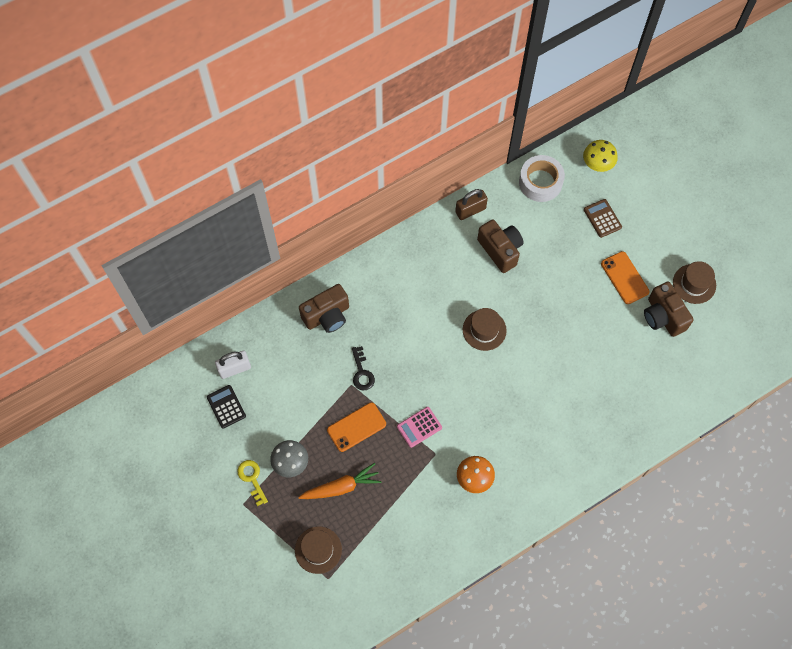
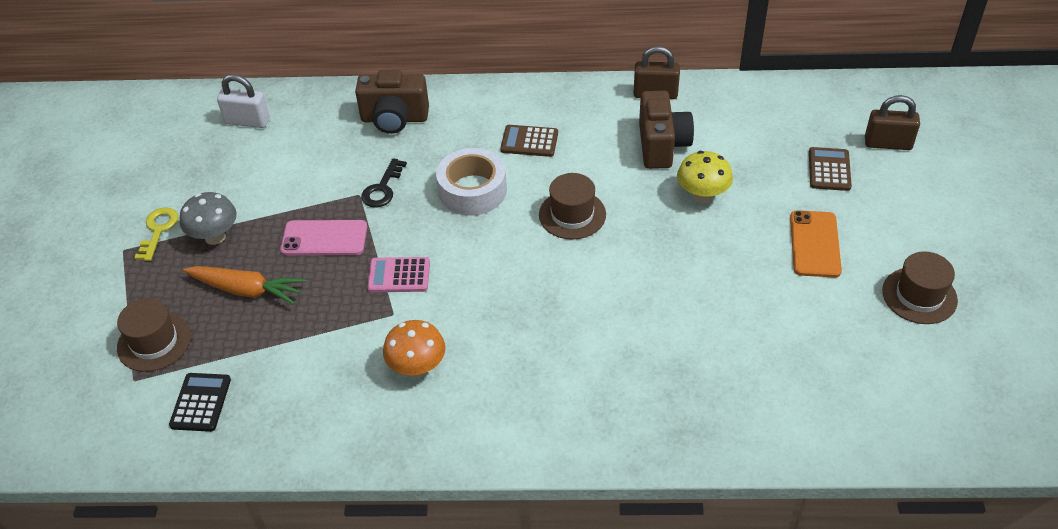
camera: 35 degrees right, 20 degrees down
black calculator [207,385,246,429] -> black calculator moved to [169,373,231,432]
orange phone [327,402,386,452] -> pink phone [280,220,367,256]
white tape [519,155,565,202] -> white tape moved to [436,148,507,216]
yellow mushroom [583,140,618,172] -> yellow mushroom moved to [677,151,733,204]
brown camera [644,281,694,337] -> none
none -> brown calculator [500,125,558,157]
none -> brown padlock [865,95,920,150]

